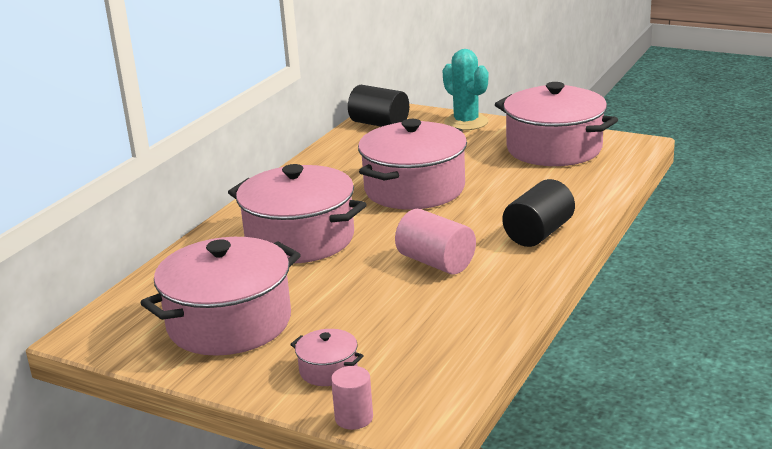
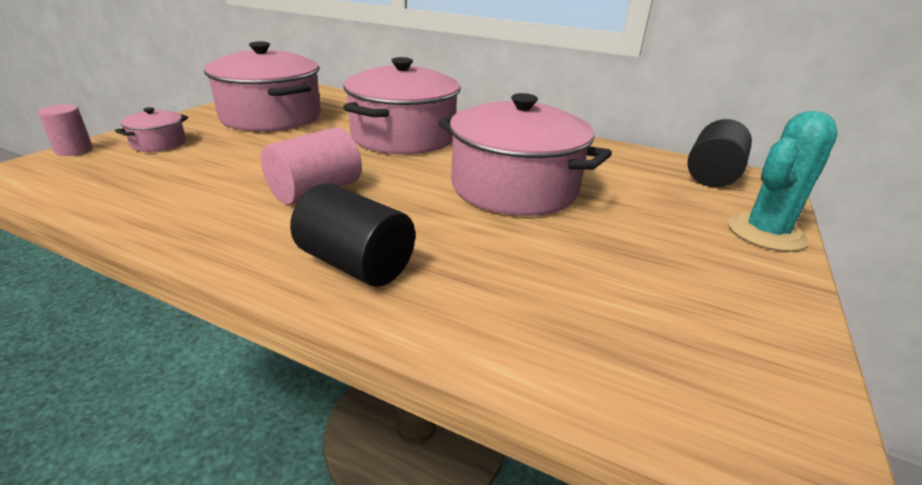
camera: 85 degrees right, 5 degrees up
pink pot [495,82,618,166] -> none

